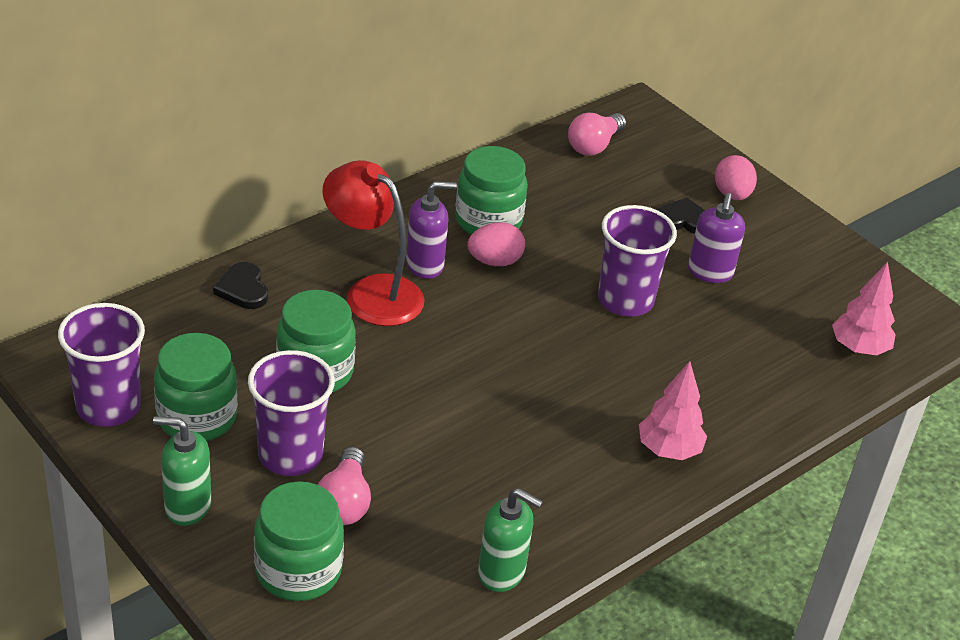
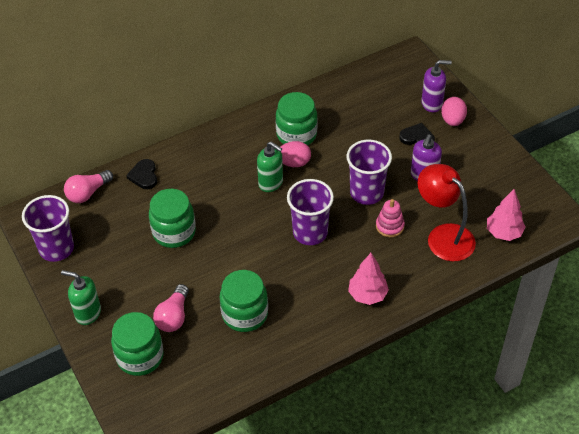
camera: 15 degrees right, 10 degrees up
green jar [154,333,238,441] -> green jar moved to [220,270,268,332]
purple cup [248,350,335,476] -> purple cup moved to [287,179,334,245]
red lamp [322,160,425,326] -> red lamp moved to [418,164,476,261]
purple soap dispenser [406,181,457,279] -> purple soap dispenser moved to [421,60,452,112]
green soap dispenser [478,488,543,592] -> green soap dispenser moved to [257,142,283,192]
pink light bulb [568,113,626,156] -> pink light bulb moved to [64,170,113,203]
none -> pink stacking toy [376,199,405,237]

